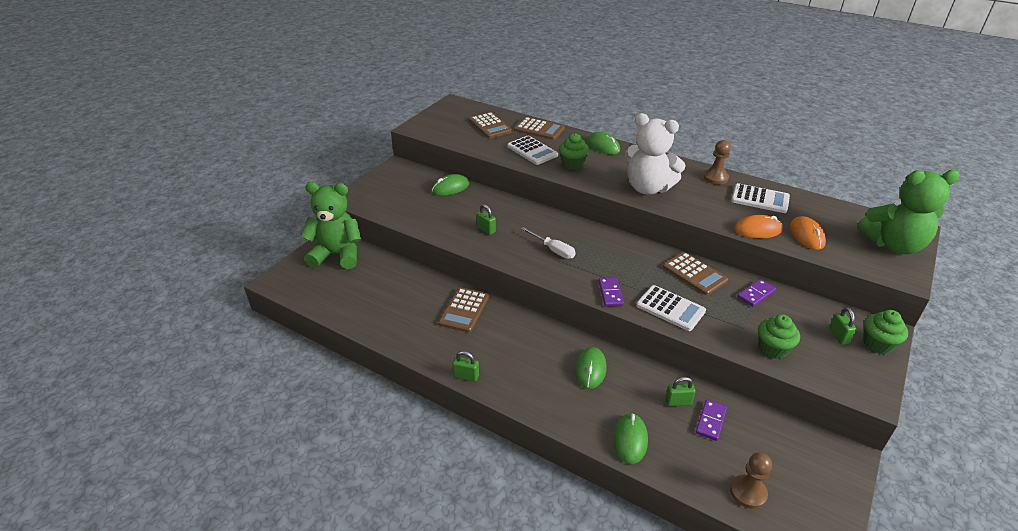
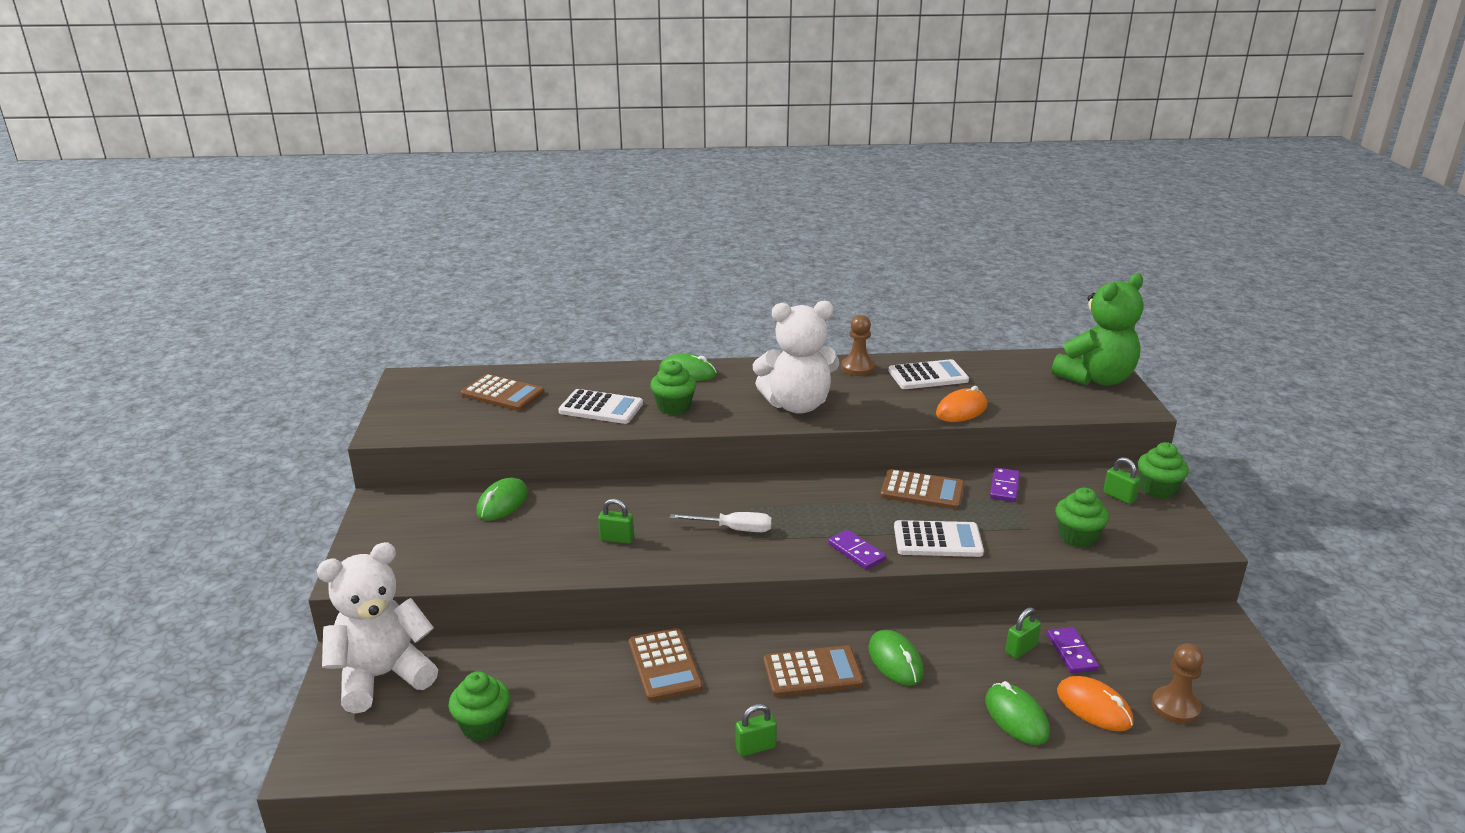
camera: 35 degrees left, 10 degrees down
green teddy bear [300,182,361,269] -> white teddy bear [317,542,438,714]
brown calculator [514,117,565,140] -> brown calculator moved to [763,645,864,697]
orange mouse [790,216,826,250] -> orange mouse moved to [1057,676,1134,731]
none -> green cupcake [448,671,510,741]

